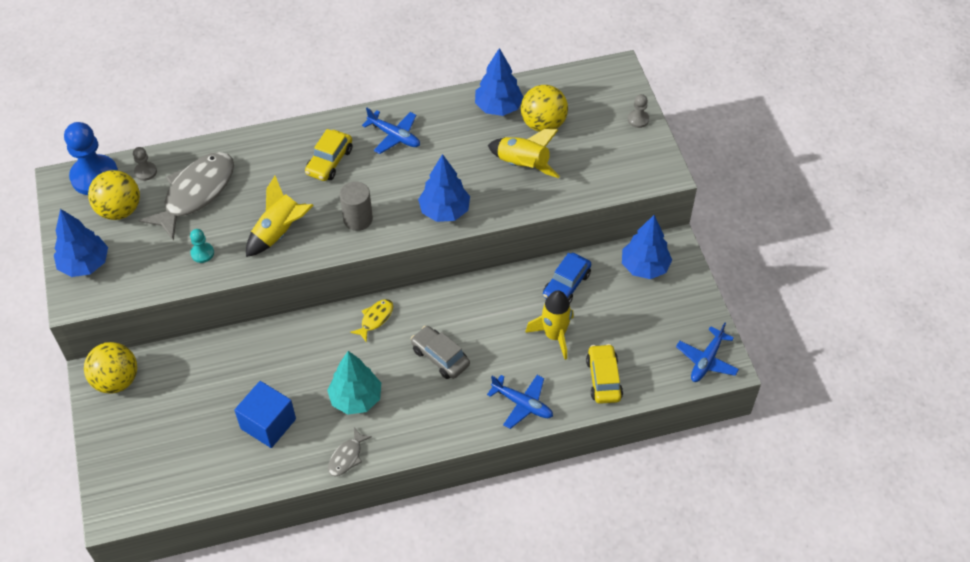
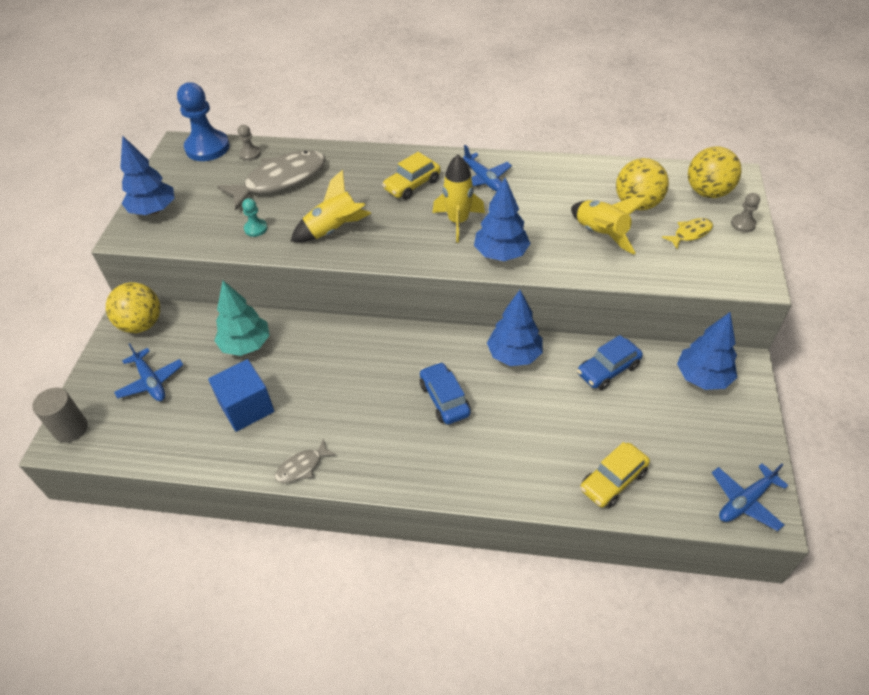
camera: 25 degrees right, 5 degrees down
yellow ball [88,170,140,220] -> yellow ball moved to [688,146,742,198]
turquoise tree [327,351,381,415] -> turquoise tree moved to [214,281,270,356]
grey cylinder [339,181,373,231] -> grey cylinder moved to [32,388,88,443]
yellow fish [350,299,393,343] -> yellow fish moved to [662,218,713,249]
grey car [411,326,470,379] -> blue car [420,362,471,424]
blue tree [475,48,523,116] -> blue tree moved to [487,290,543,366]
blue plane [487,375,553,429] -> blue plane moved to [114,343,183,401]
yellow rocket [525,290,574,360] -> yellow rocket moved to [432,155,485,243]
yellow car [586,344,623,404] -> yellow car turned 150 degrees counterclockwise [580,442,650,508]

